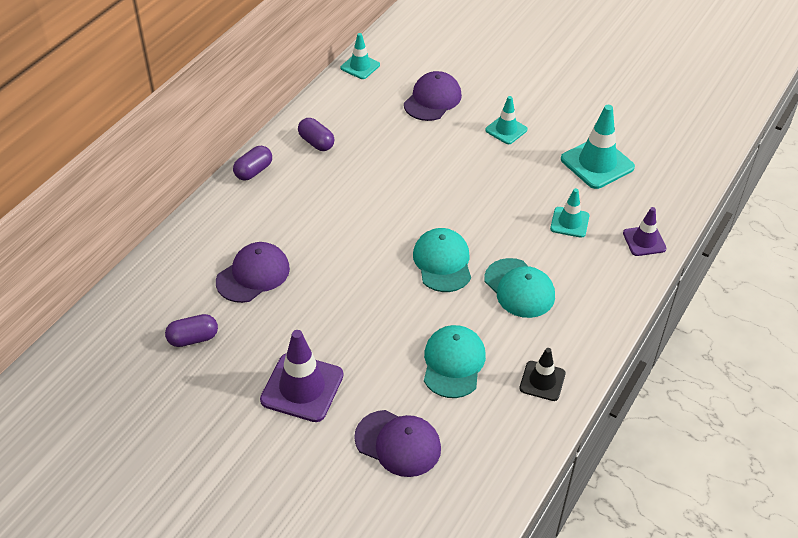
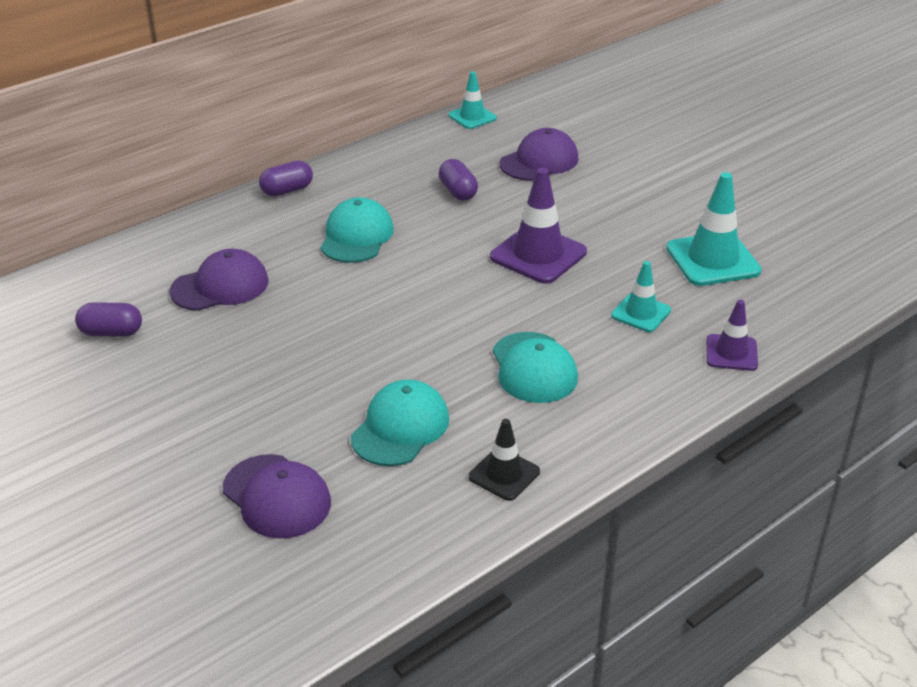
camera: 20 degrees right, 10 degrees down
purple traffic cone [260,330,343,422] -> purple traffic cone moved to [490,168,587,284]
purple capsule [298,118,334,151] -> purple capsule moved to [439,159,478,201]
turquoise cap [413,228,471,292] -> turquoise cap moved to [320,197,394,263]
turquoise traffic cone [485,96,528,144] -> none

